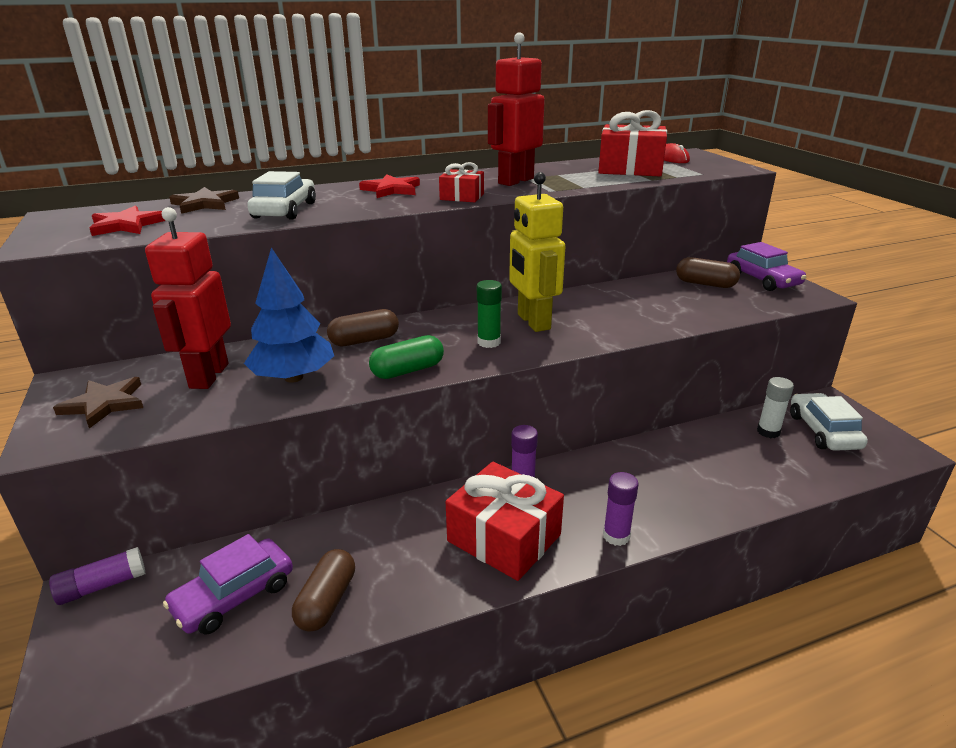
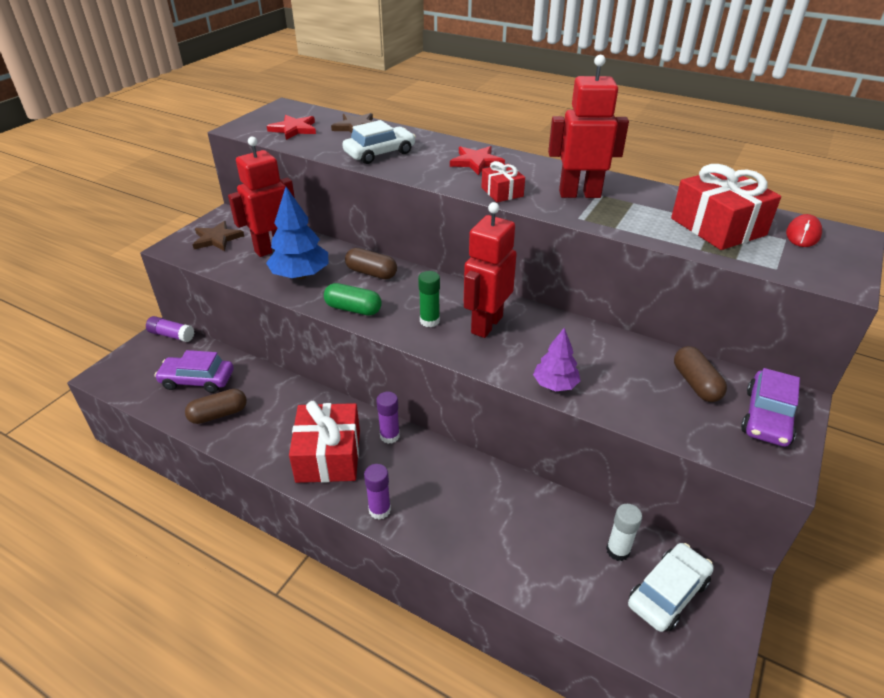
camera: 50 degrees right, 10 degrees up
yellow robot [509,172,565,332] -> red robot [464,202,517,338]
none -> purple tree [533,328,581,391]

